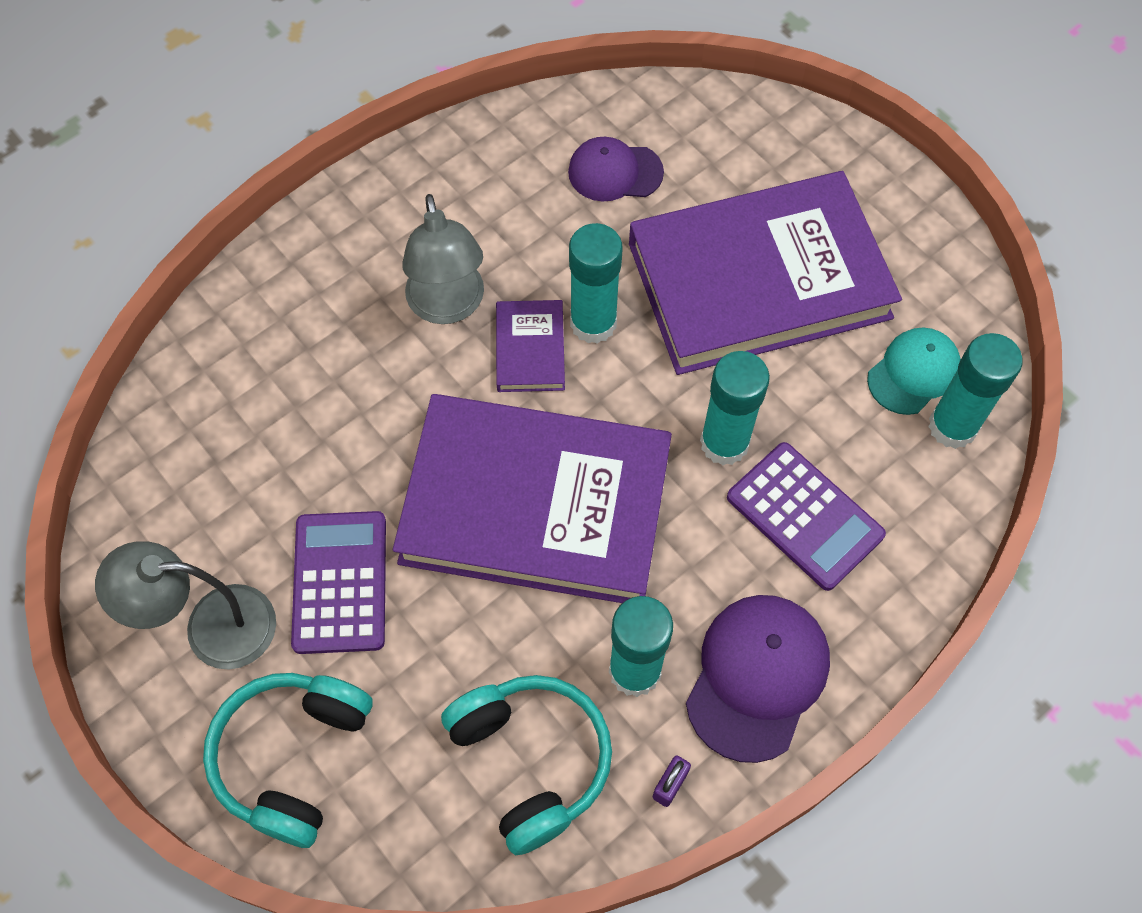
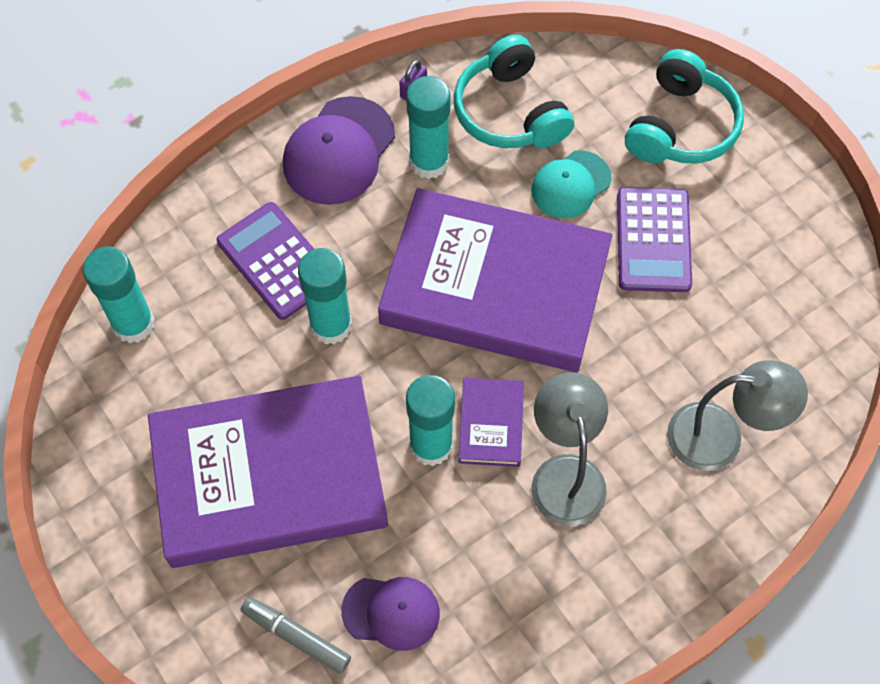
camera: 175 degrees left, 0 degrees up
grey lamp [95,541,276,670] -> grey lamp moved to [667,360,808,471]
turquoise cap [867,328,961,415] -> turquoise cap moved to [531,150,611,218]
none -> grey marker [241,597,351,674]

